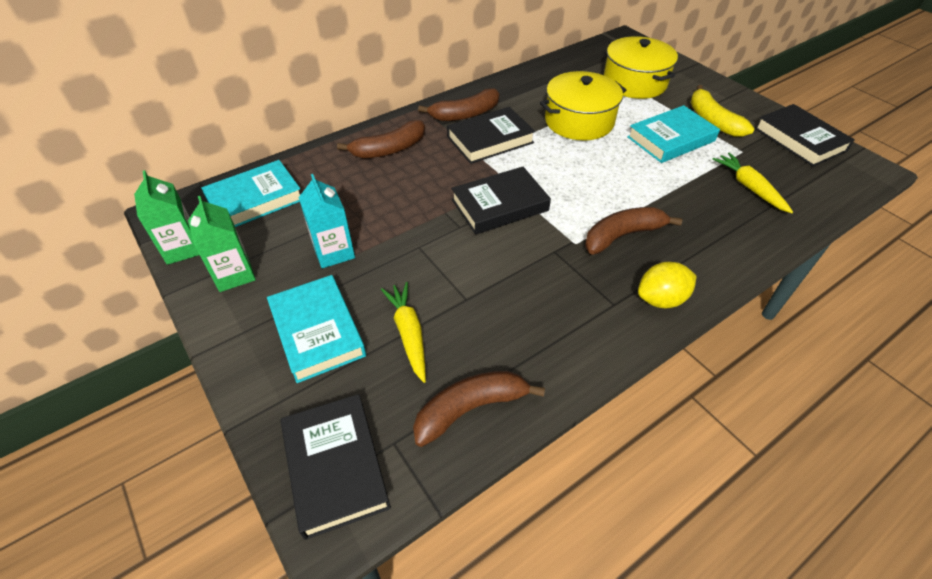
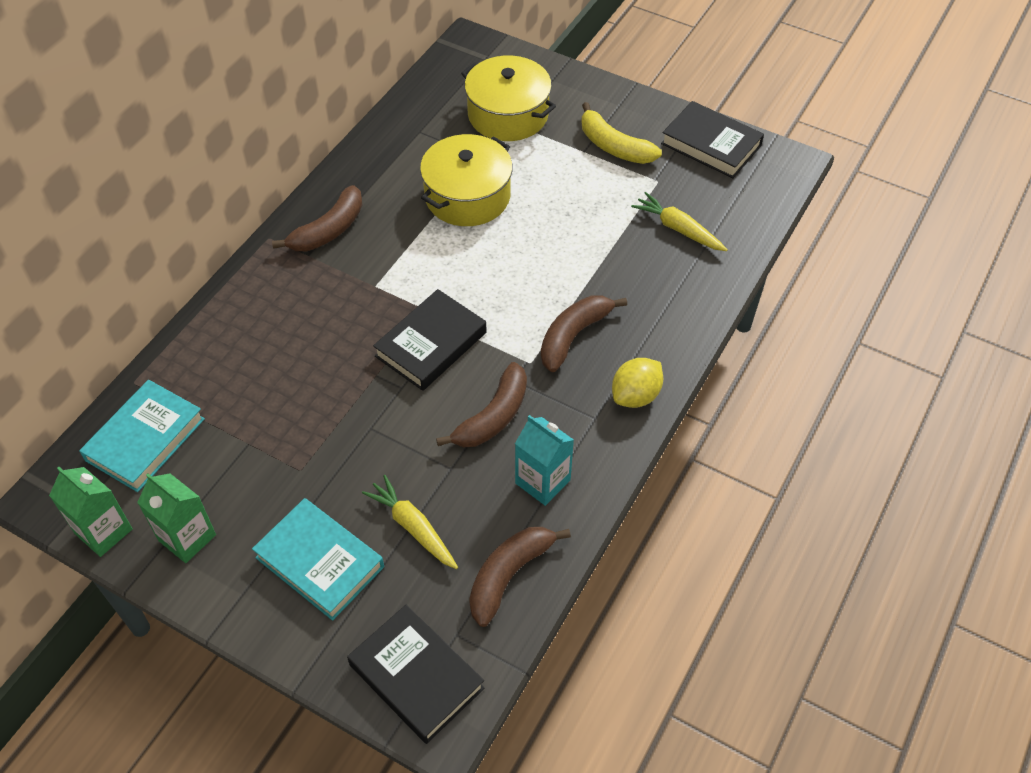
camera: 25 degrees left, 5 degrees up
turquoise carton [298,174,355,268] -> turquoise carton moved to [515,415,574,506]
brown banana [337,120,425,158] -> brown banana moved to [436,362,527,447]
black book [447,107,535,164] -> none
turquoise book [627,105,720,163] -> none

